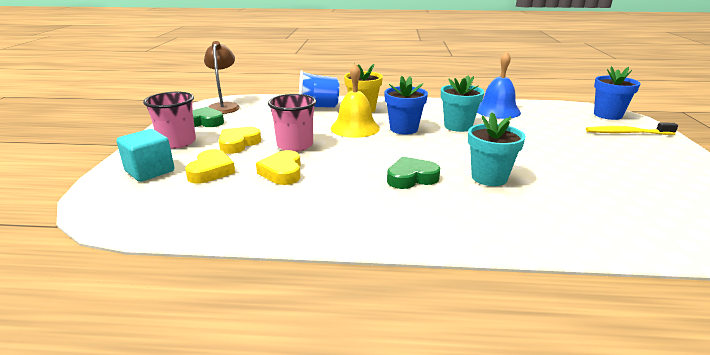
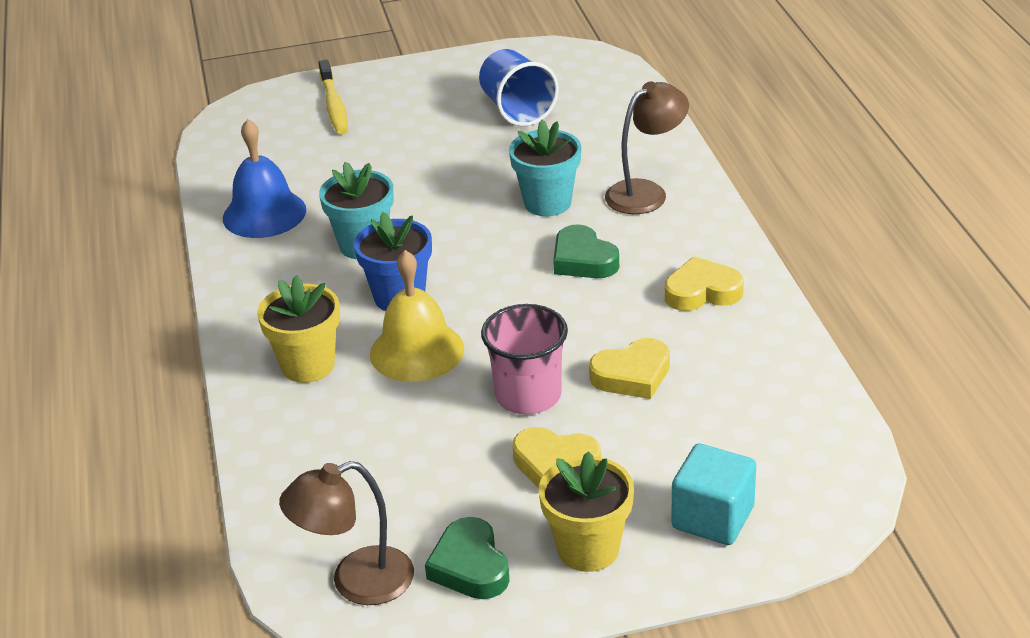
camera: 105 degrees left, 10 degrees up
pink cup [143,92,196,149] -> yellow flower pot [539,451,634,572]
yellow heart [185,149,235,184] -> yellow heart moved to [665,256,744,311]
blue cup [299,70,339,108] -> blue cup moved to [479,49,559,126]
blue flower pot [594,66,640,120] -> none
none -> brown lamp [605,82,689,214]

